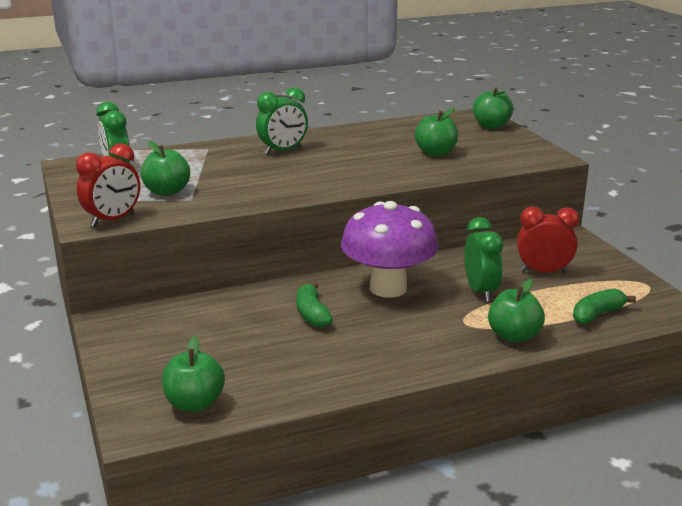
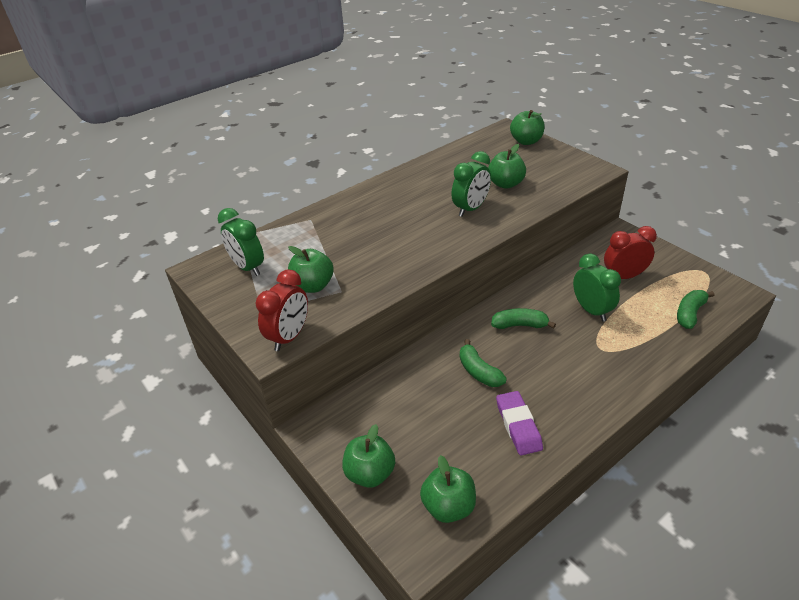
camera: 15 degrees left, 15 degrees up
green clock [256,87,308,155] -> green clock moved to [451,151,491,217]
purple mushroom [341,201,438,298] -> green banana [491,308,556,329]
green apple [488,279,545,343] -> green apple moved to [342,424,395,488]
none -> purple eraser [496,391,543,455]

